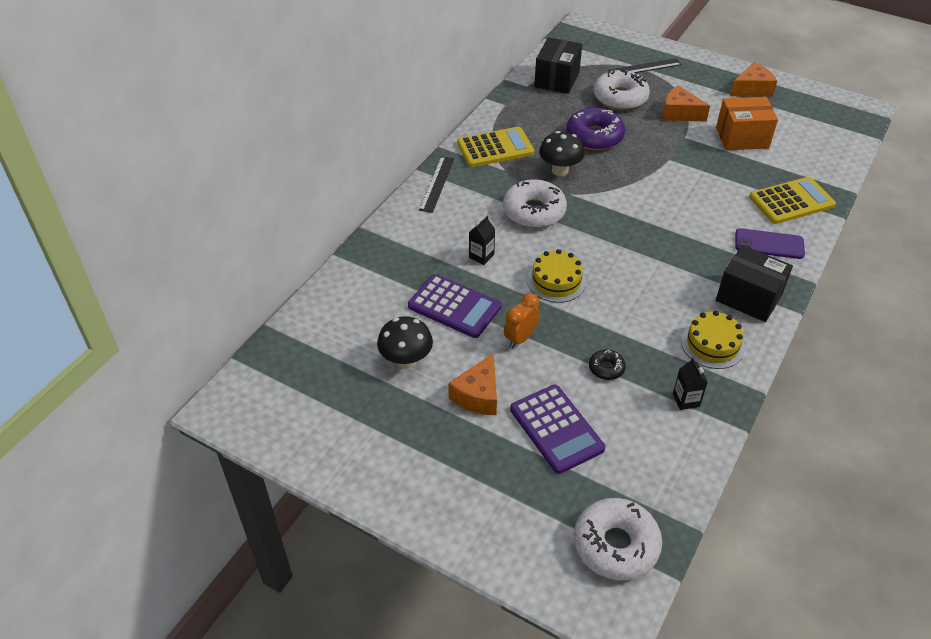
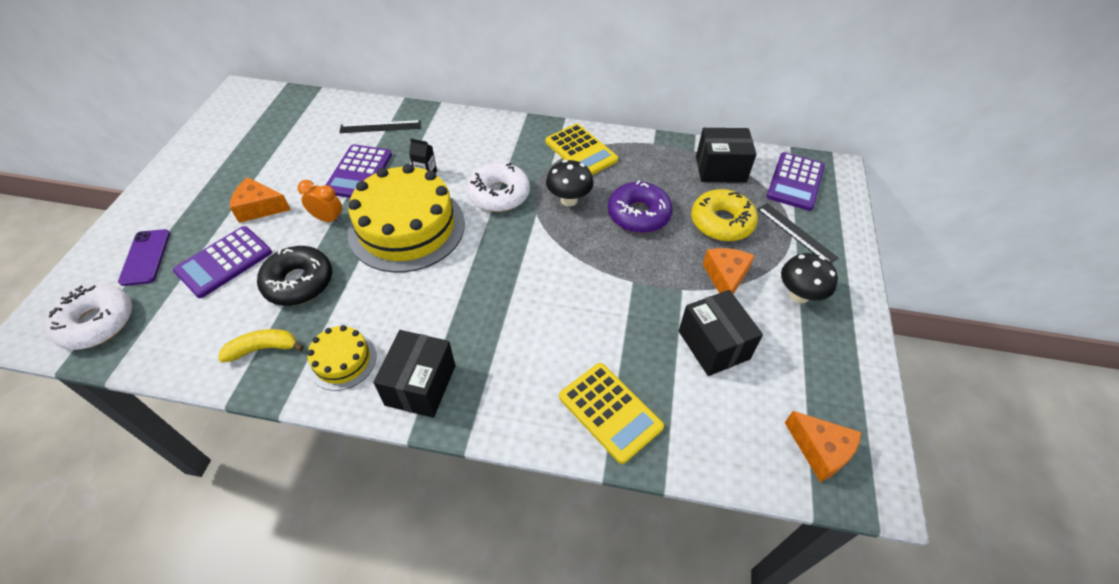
camera: 70 degrees right, 5 degrees up
black mushroom [377,316,433,369] -> black mushroom moved to [781,253,838,303]
black ruler [419,156,454,213] -> black ruler moved to [339,120,421,133]
yellow cake [527,249,586,303] -> yellow cake [348,164,465,273], size x2.05
black donut [589,349,626,380] -> black donut [257,246,332,306], size x2.05
white donut [593,69,650,110] -> yellow donut [691,189,758,242]
black carton [673,358,708,410] -> yellow banana [218,329,304,362]
orange box [716,97,778,150] -> black box [679,290,763,376]
orange cheese [730,62,777,97] -> orange cheese moved to [785,411,862,482]
purple phone [735,228,805,259] -> purple phone moved to [118,229,170,286]
none -> purple calculator [767,152,825,211]

